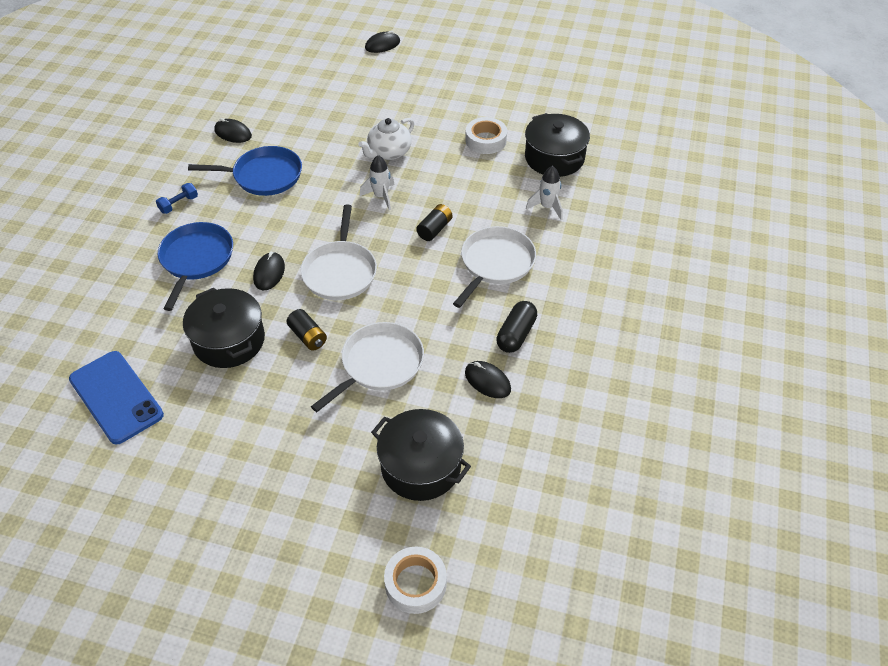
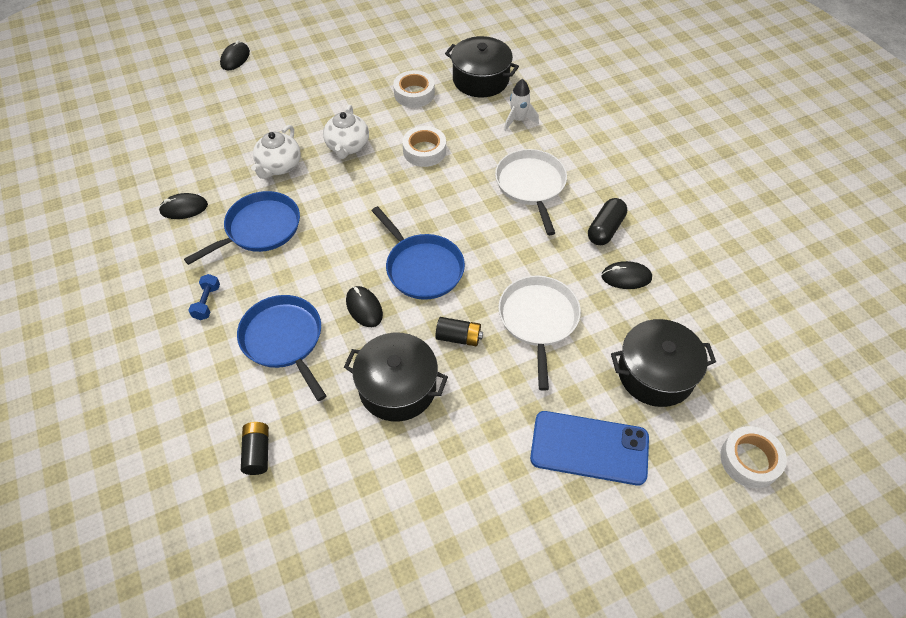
camera: 40 degrees left, 5 degrees up
blue phone [69,351,164,444] -> blue phone moved to [530,411,649,485]
white pan [301,205,377,300] -> blue pan [371,206,465,300]
white rocket [360,155,394,210] -> none
black battery [416,204,453,241] -> black battery moved to [241,422,269,475]
black capsule [496,301,537,353] -> black capsule turned 45 degrees clockwise [588,198,627,245]
none -> white teapot [251,125,301,179]
none -> white tape [402,126,446,167]

